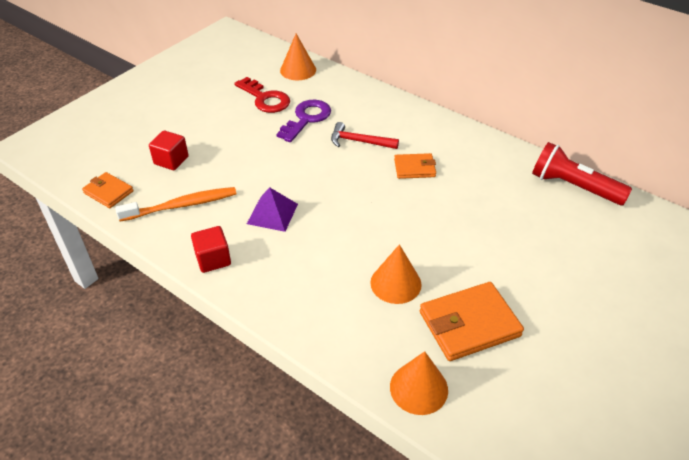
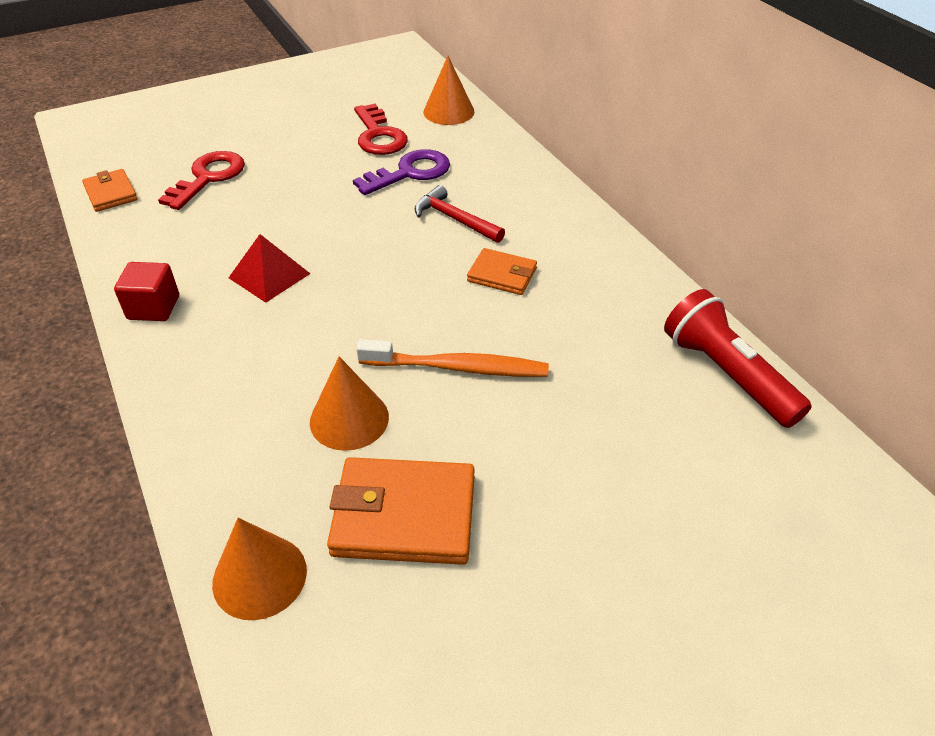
camera: 25 degrees right, 0 degrees up
orange toothbrush [115,187,236,222] -> orange toothbrush moved to [356,339,549,377]
red cube [149,130,188,170] -> red key [158,151,245,210]
purple pyramid [247,187,298,232] -> red pyramid [229,234,310,303]

